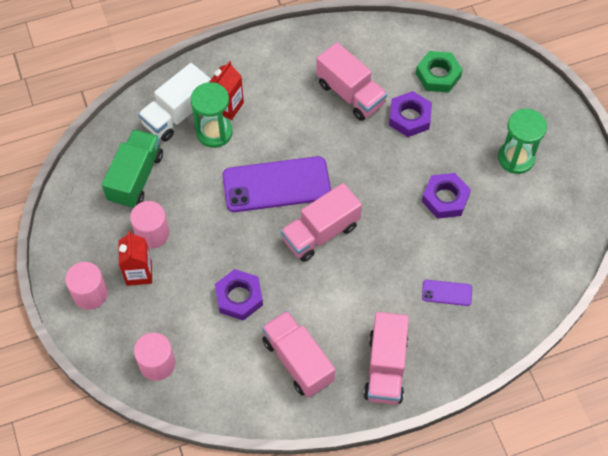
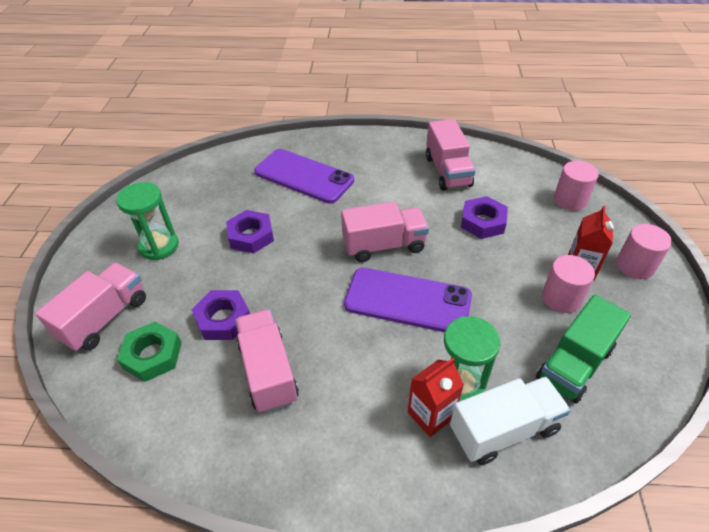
camera: 155 degrees left, 15 degrees down
pink truck [364,312,409,404] -> pink truck moved to [35,263,146,352]
purple phone [422,280,472,306] -> purple phone [254,149,354,204], size x2.25

